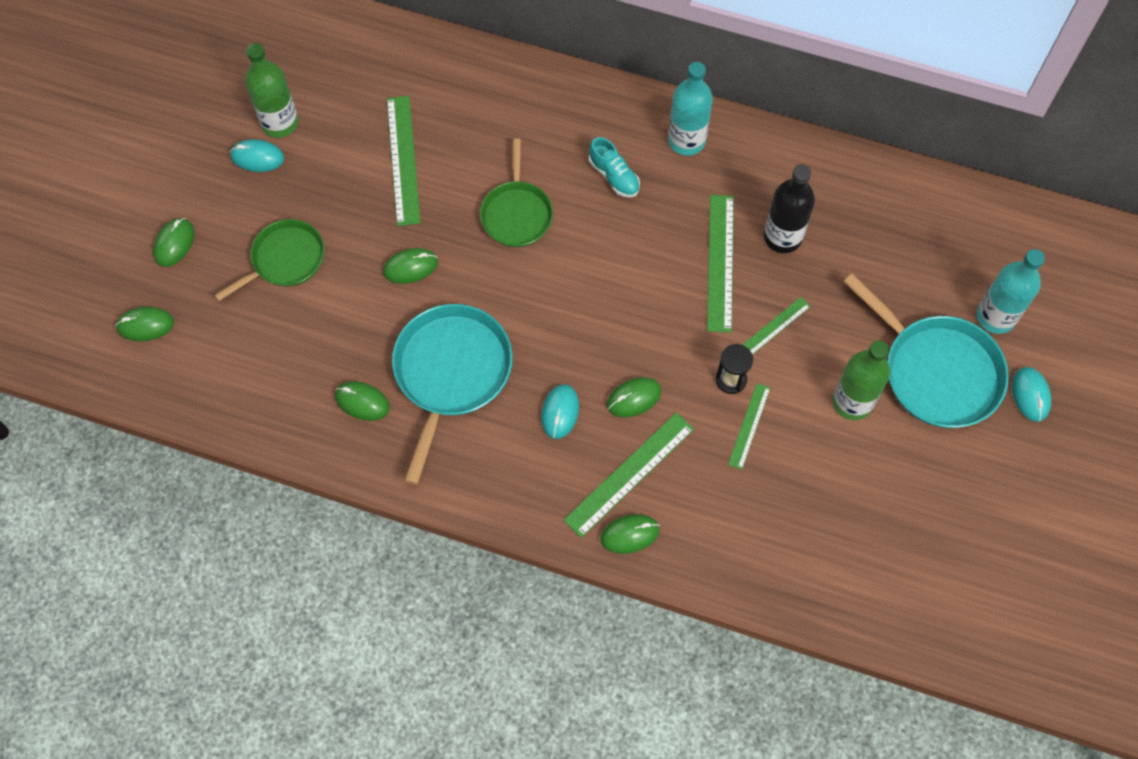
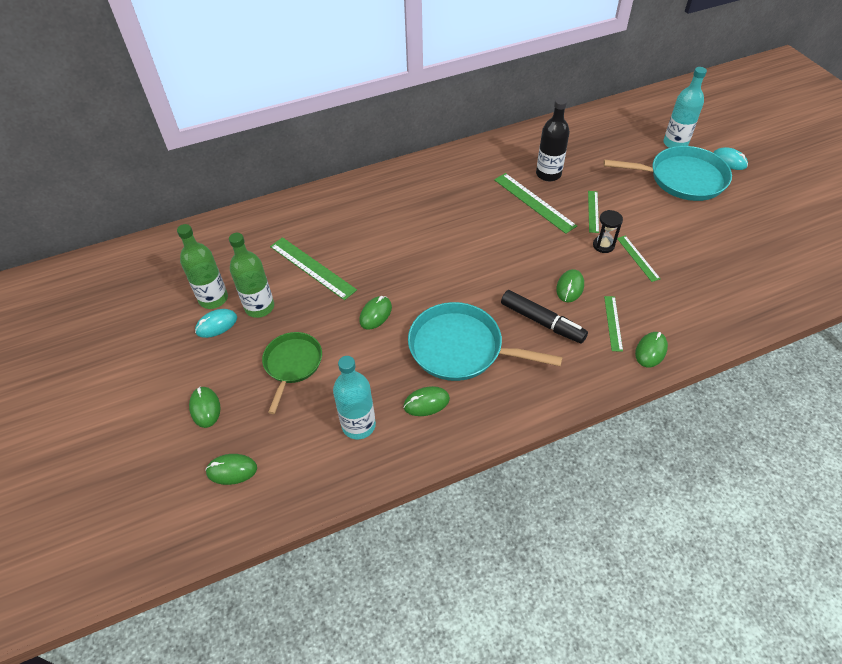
camera: 40 degrees left, 15 degrees down
green mouse [115,307,174,341] -> green mouse turned 45 degrees clockwise [205,454,257,485]
turquoise pan [392,304,513,485] -> turquoise pan turned 45 degrees counterclockwise [408,302,563,381]
green pan [480,138,553,247] -> none
turquoise mouse [541,384,579,439] -> black marker [501,290,588,344]
green ruler [563,412,694,538] -> green ruler [604,296,623,352], size x0.58
turquoise shoe [589,137,640,198] -> none
turquoise bottle [668,62,713,156] -> turquoise bottle moved to [333,356,376,440]
green bottle [832,340,890,420] -> green bottle moved to [229,233,274,318]

